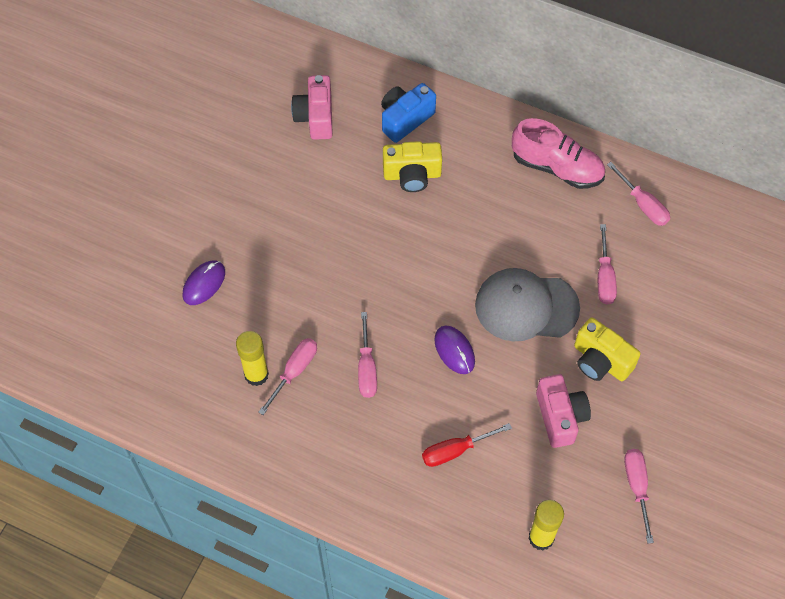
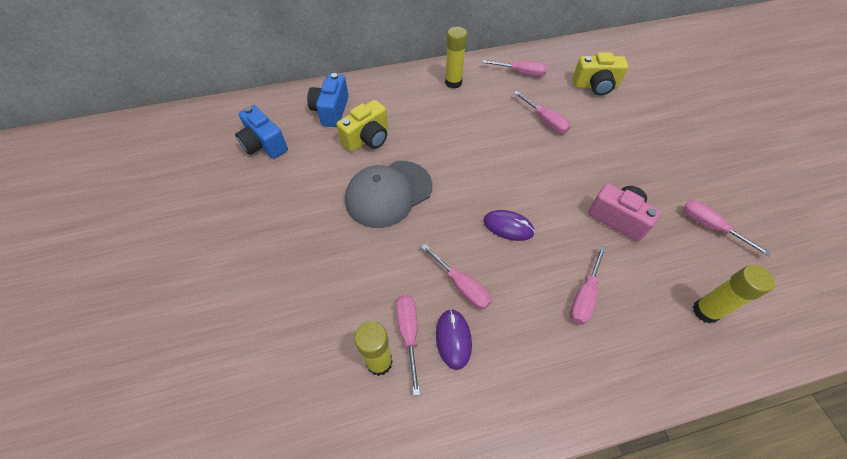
camera: 40 degrees left, 5 degrees down
purple mouse [183,260,225,305] -> purple mouse moved to [436,309,472,370]
pink camera [291,75,333,140] -> blue camera [235,105,288,159]
red screwdriver [422,423,512,467] -> pink screwdriver [570,246,606,325]
grey cap [475,268,580,342] -> grey cap moved to [345,161,432,228]
pink shoe [512,118,605,189] -> yellow glue stick [445,27,467,89]
yellow camera [574,318,641,381] -> yellow camera moved to [573,52,628,96]

